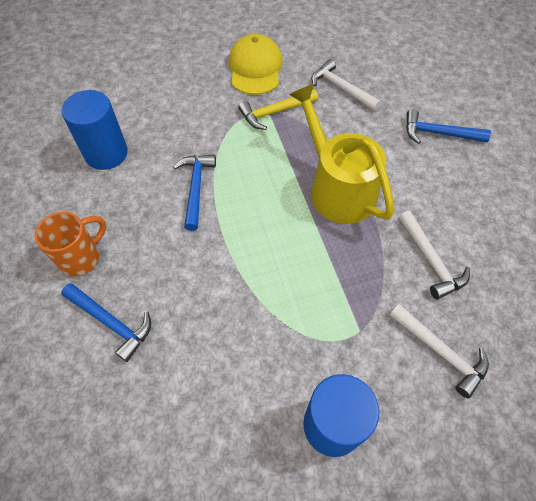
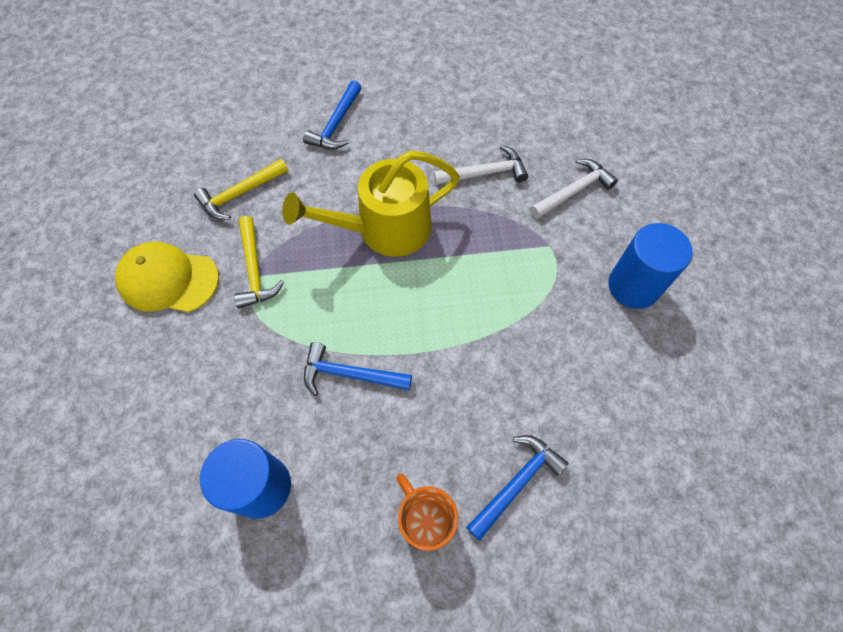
camera: 80 degrees left, 5 degrees up
white hammer [312,59,381,111] -> yellow hammer [194,159,288,220]

